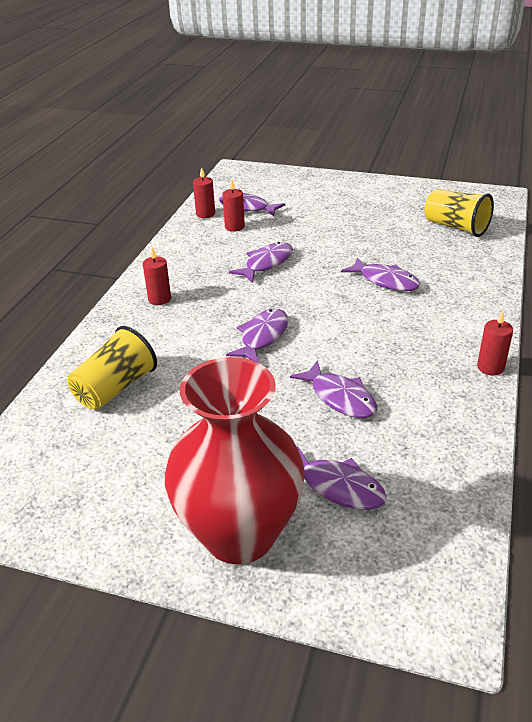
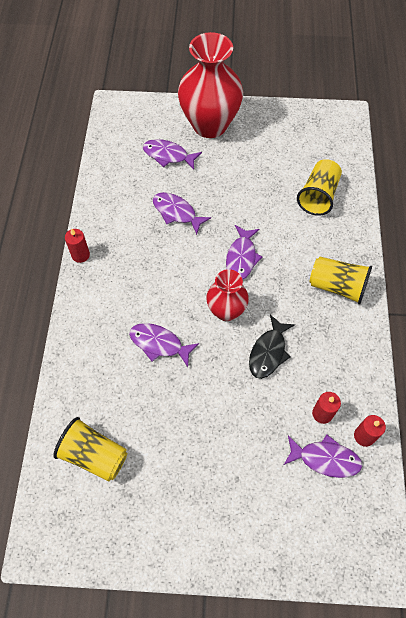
camera: 165 degrees right, 25 degrees up
red candle [143,247,171,305] -> yellow cup [309,257,372,304]
purple fish [229,242,293,283] -> black fish [249,315,295,379]
none -> red vase [206,269,249,321]

